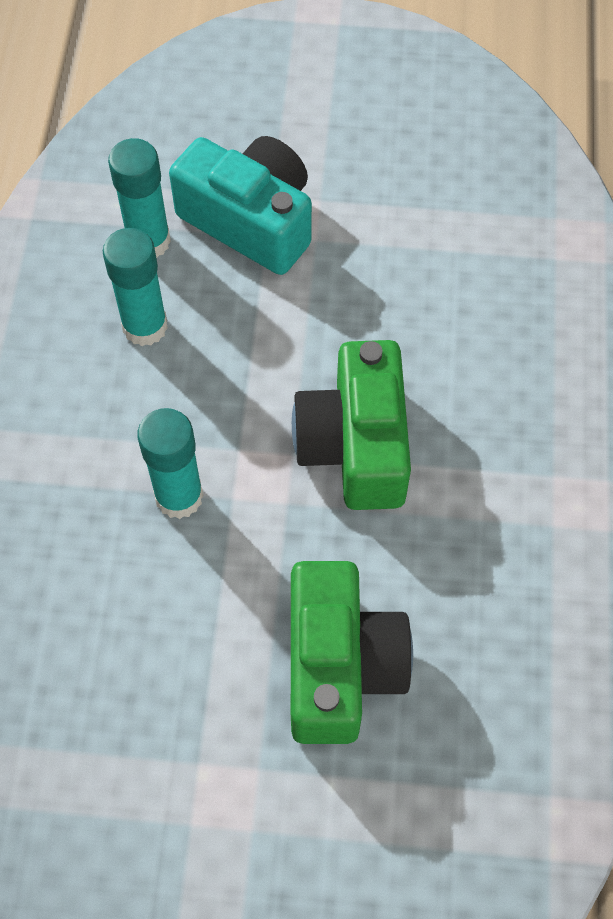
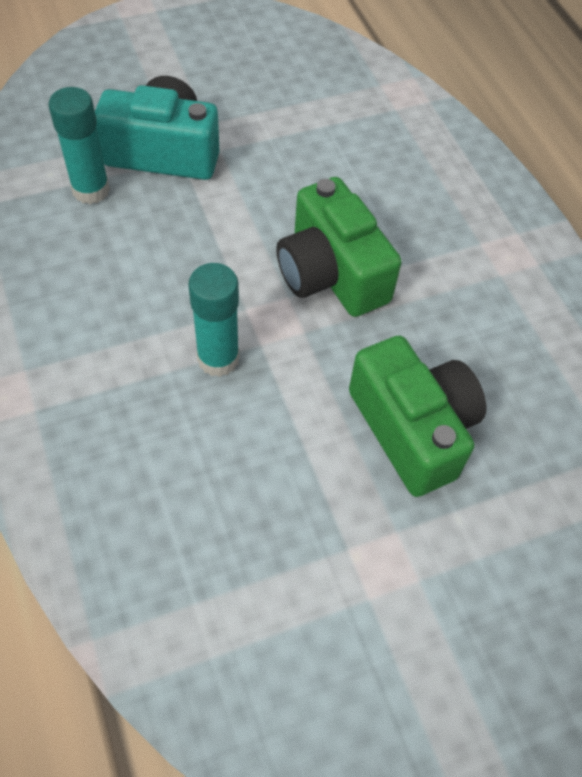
camera: 30 degrees left, 5 degrees down
turquoise glue stick [103,228,168,346] -> none

